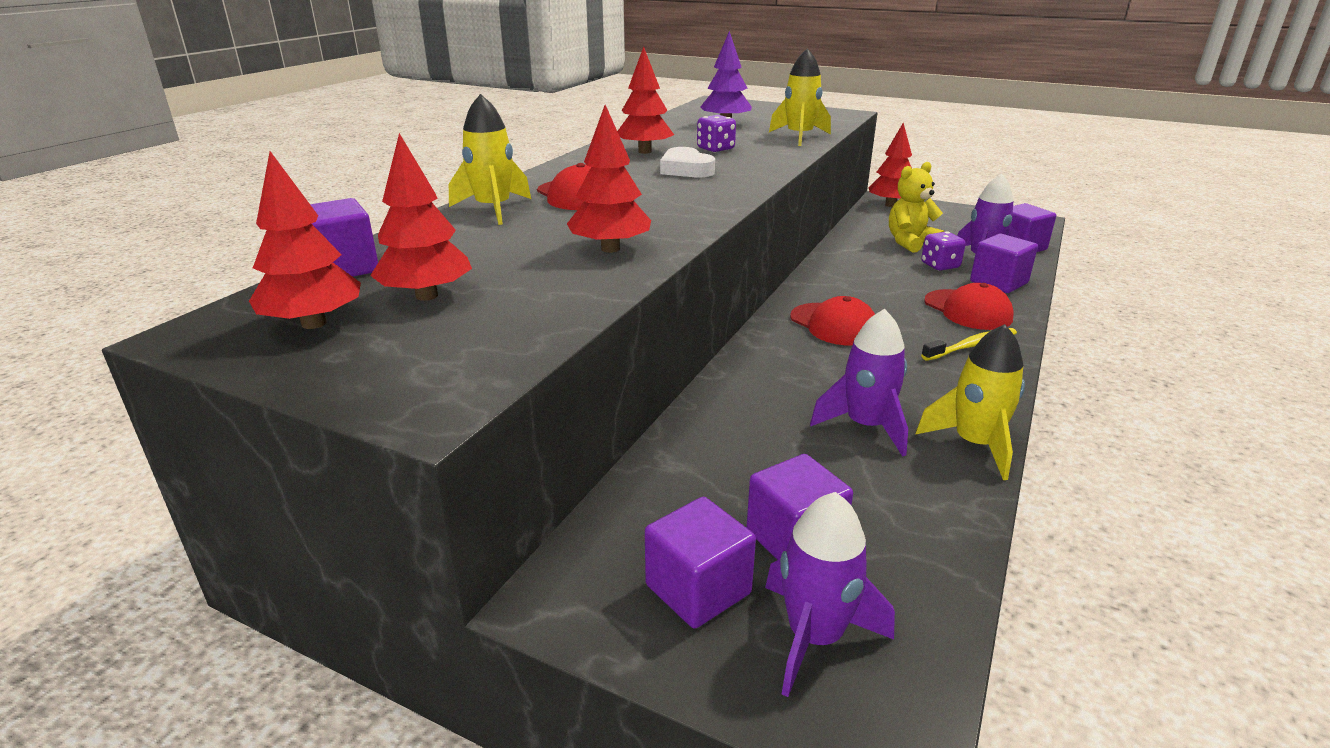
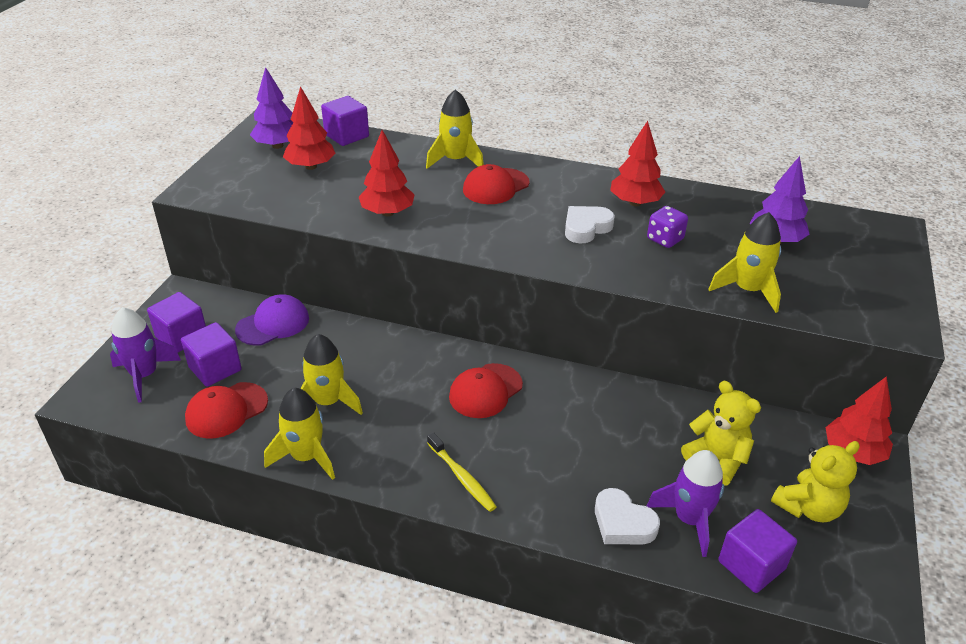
camera: 80 degrees right, 10 degrees up
red tree [249,151,361,329] -> purple tree [250,67,293,149]
purple rocket [810,309,908,456] -> yellow rocket [300,334,363,415]
purple dice [921,231,966,271] -> none
red cap [924,283,1014,330] -> red cap moved to [185,382,268,439]
purple cube [970,233,1038,293] -> white heart [595,488,660,544]
none -> purple cap [235,294,309,346]
none -> yellow teddy bear [771,441,859,522]

